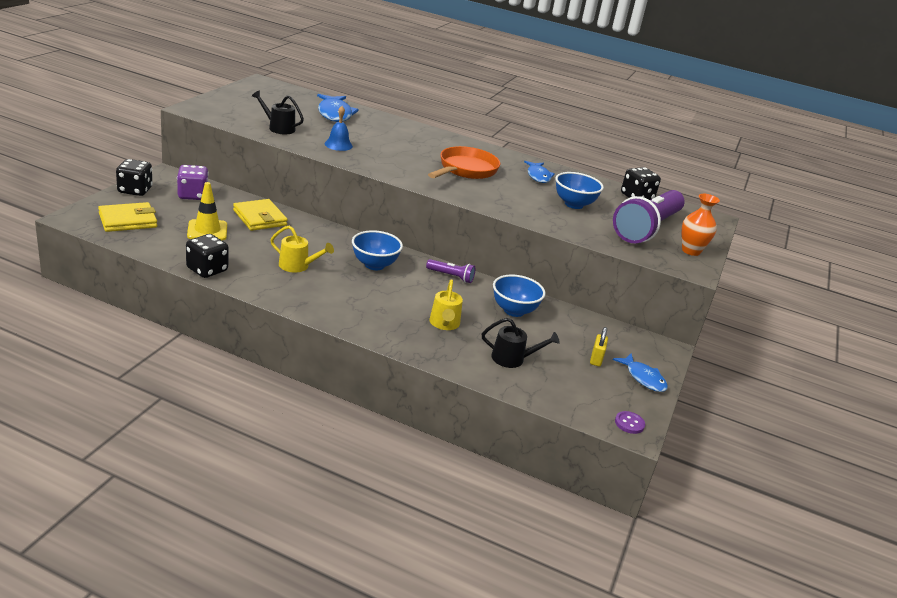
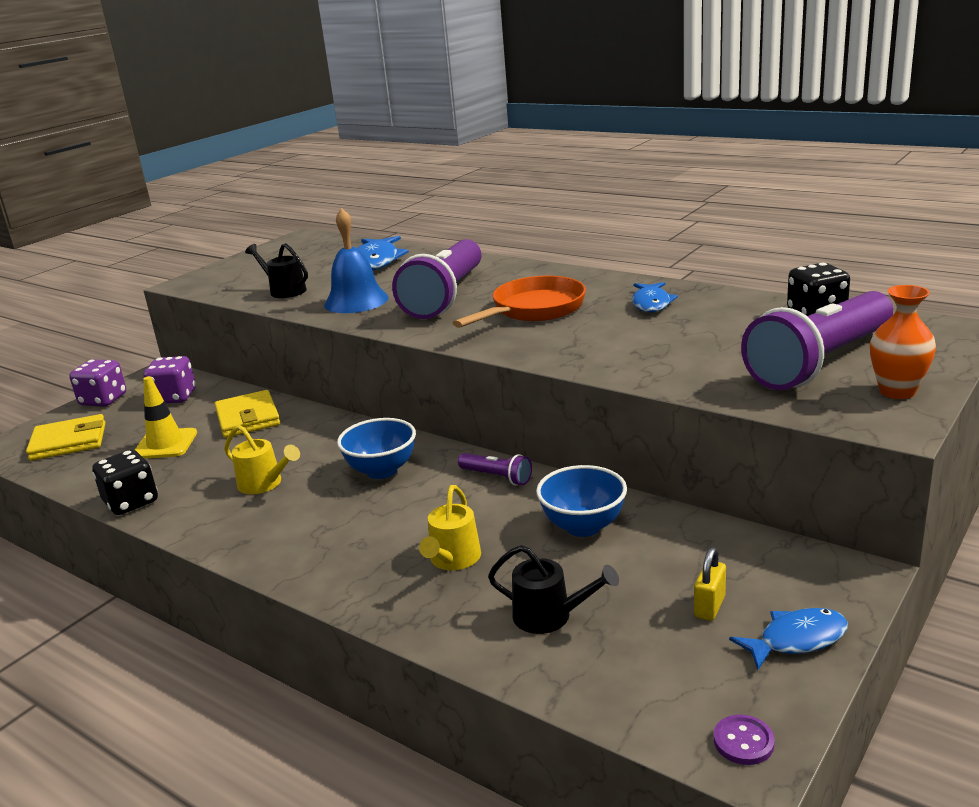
camera: 20 degrees right, 5 degrees down
black dice [116,159,153,196] -> purple dice [69,359,126,407]
blue bell [325,106,353,151] -> blue bell [324,208,389,313], size x1.60
blue bowl [555,172,604,209] -> none
blue fish [613,353,668,392] -> blue fish turned 90 degrees counterclockwise [729,608,848,670]
none -> purple flashlight [392,239,482,319]

